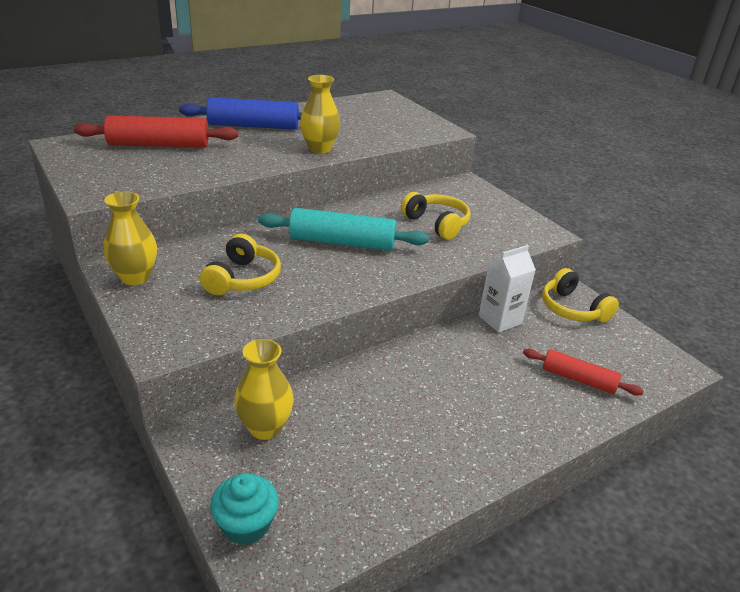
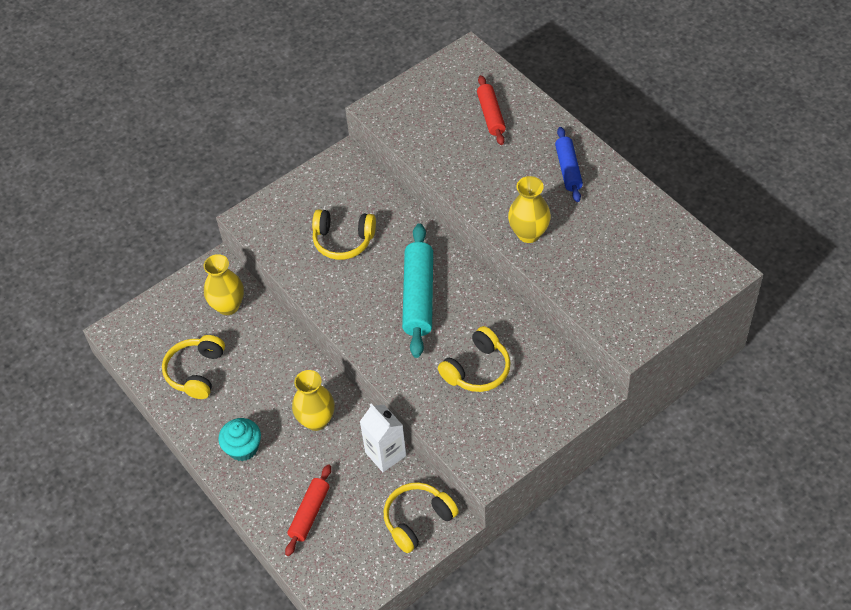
camera: 90 degrees right, 20 degrees up
red rolling pin [74,115,238,148] -> red rolling pin [477,75,506,145], size x0.62
yellow vase [103,192,157,285] -> yellow vase moved to [292,370,335,431]
blue rolling pin [179,97,302,130] -> blue rolling pin [555,127,583,202], size x0.62
turquoise cupcake [210,473,279,545] -> turquoise cupcake moved to [218,418,261,461]
none -> yellow headphones [162,335,225,399]

